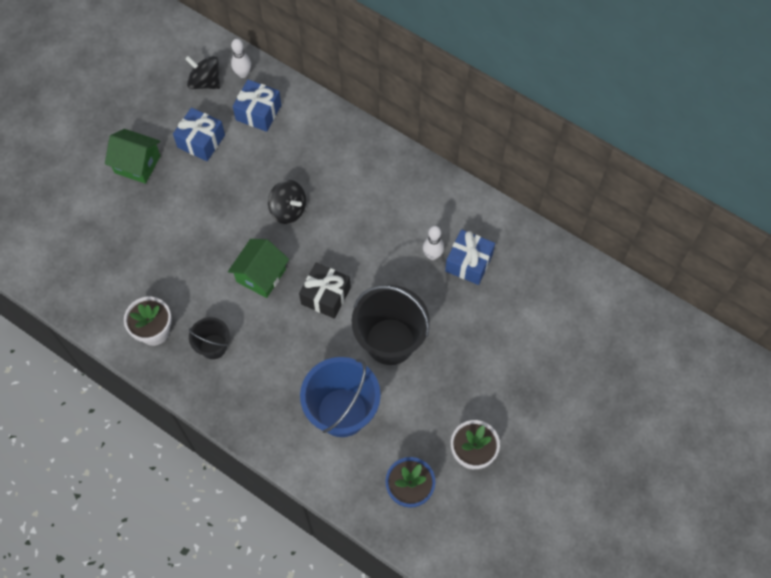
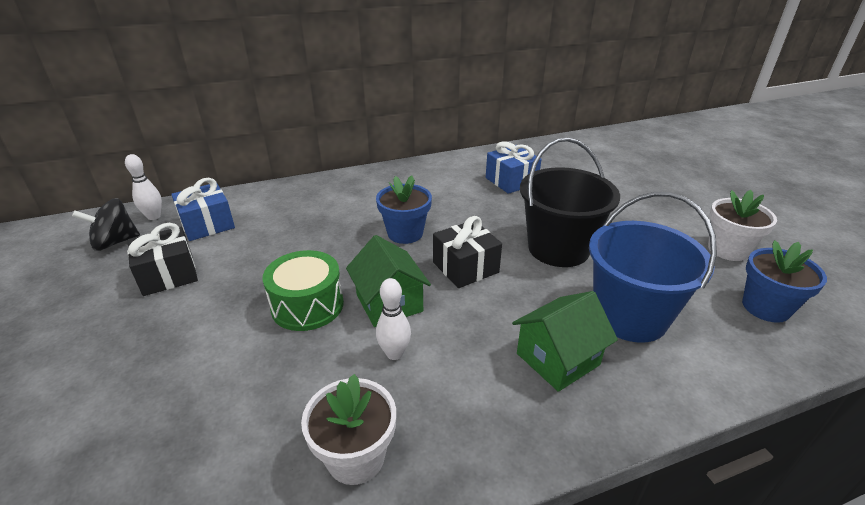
camera: 55 degrees left, 30 degrees down
green house [105,129,161,184] -> green house moved to [512,291,618,392]
blue gift [173,108,225,161] -> black gift [127,223,198,296]
black bucket [189,317,230,359] -> none
black spinning top [268,180,306,224] -> none
white bowling pin [423,226,444,260] -> white bowling pin moved to [376,278,411,360]
none -> green drum [263,250,344,331]
none -> blue flower pot [376,175,432,244]

